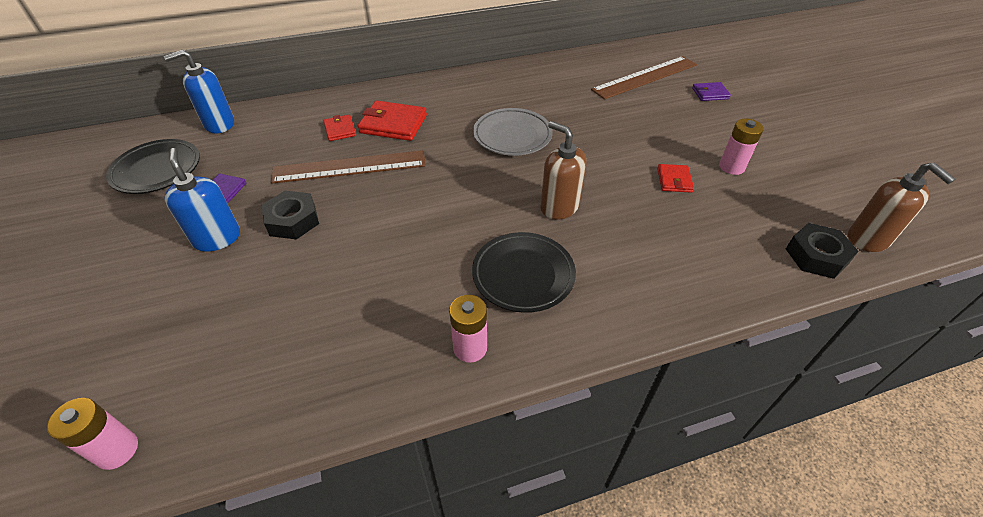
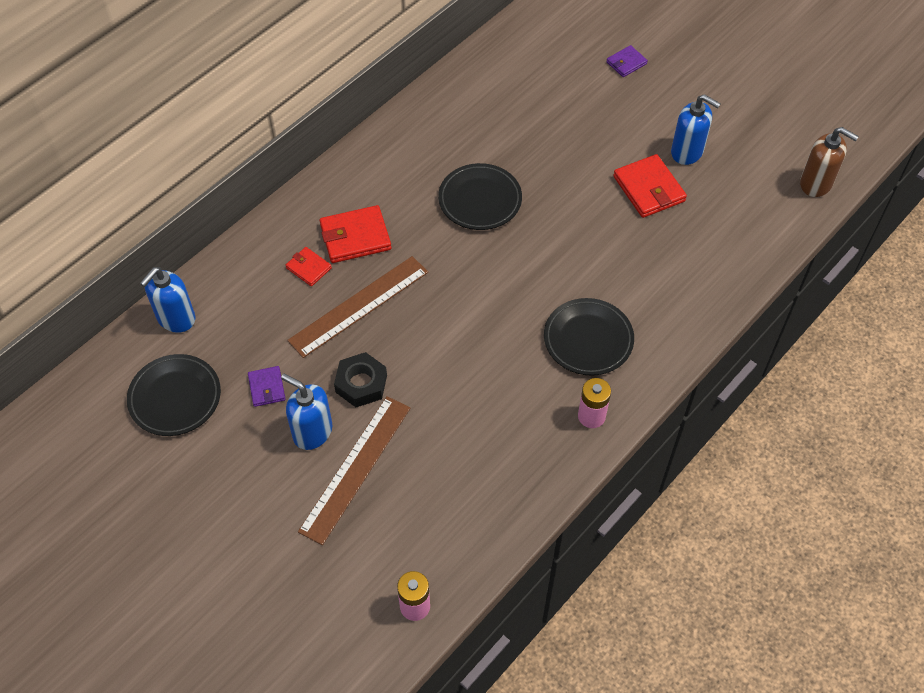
camera: 30 degrees left, 10 degrees up
grey plate [473,108,553,156] -> black plate [438,163,522,230]
brown soap dispenser [540,121,587,220] -> none
brown ruler [591,56,697,99] -> brown ruler moved to [298,396,411,545]
red wallet [657,164,694,192] -> red wallet [613,154,687,218], size x1.75
pink battery [719,119,764,175] -> blue soap dispenser [671,94,721,165]
black nut [786,223,859,279] -> none

